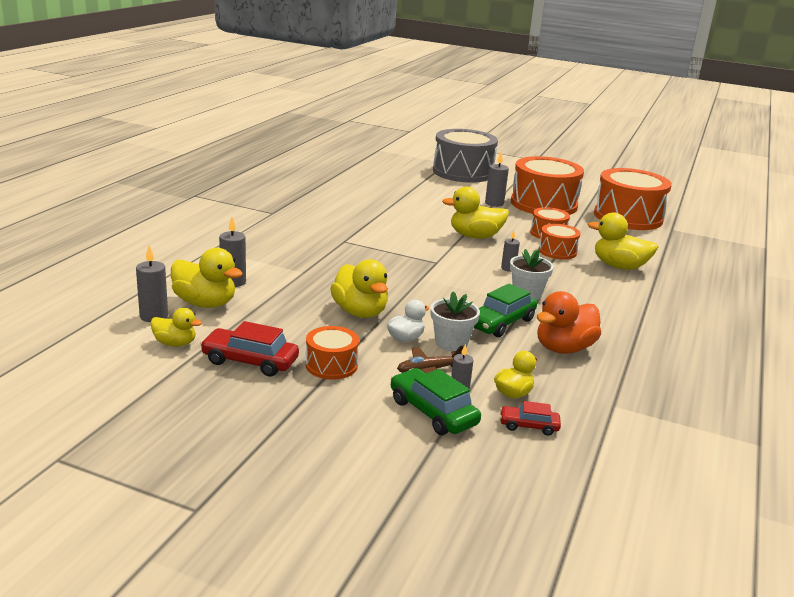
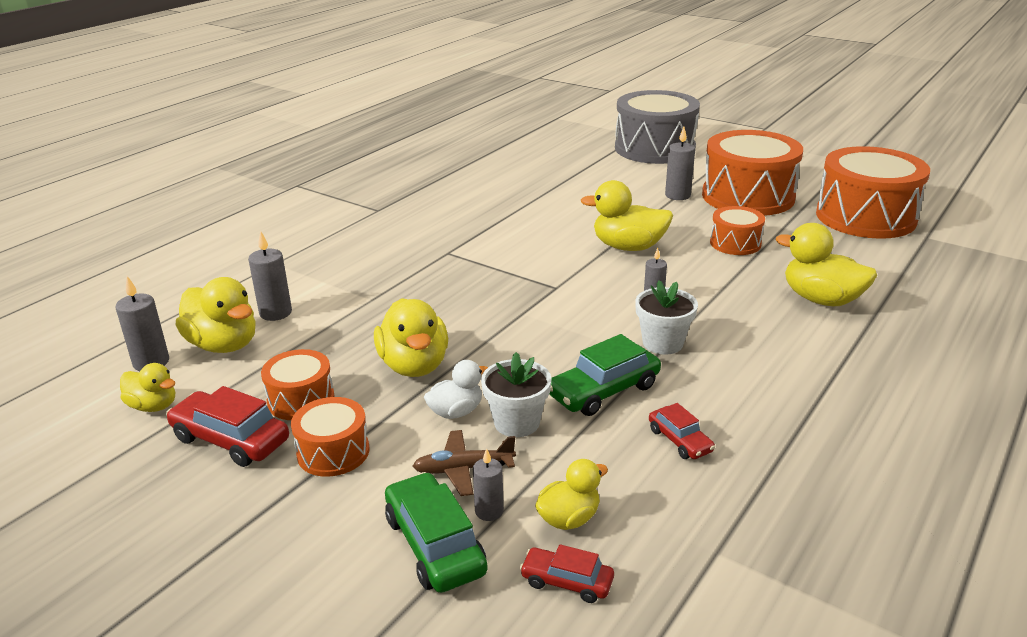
camera: 15 degrees right, 5 degrees up
orange duck [537,291,601,354] -> red car [649,403,715,459]
orange drum [539,224,581,260] -> orange drum moved to [261,349,335,420]

